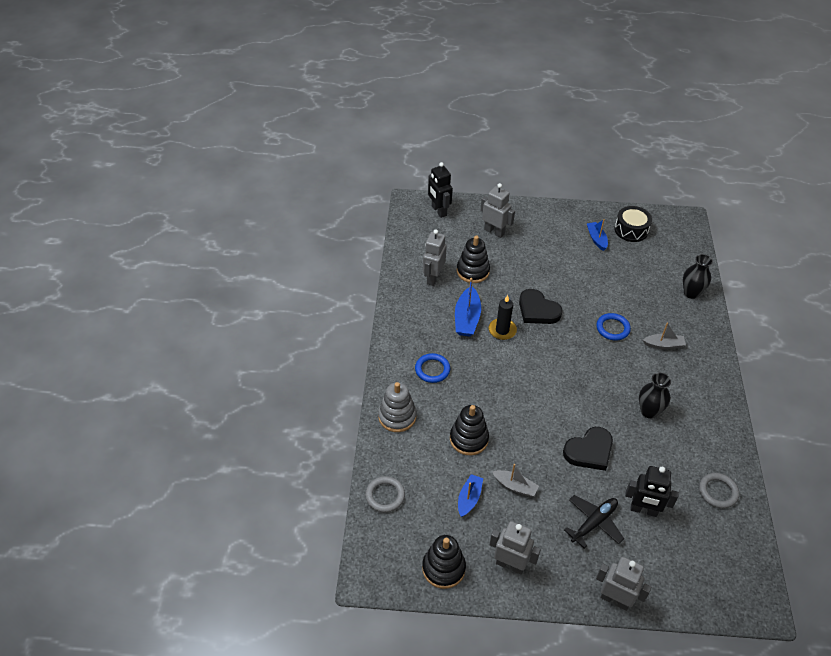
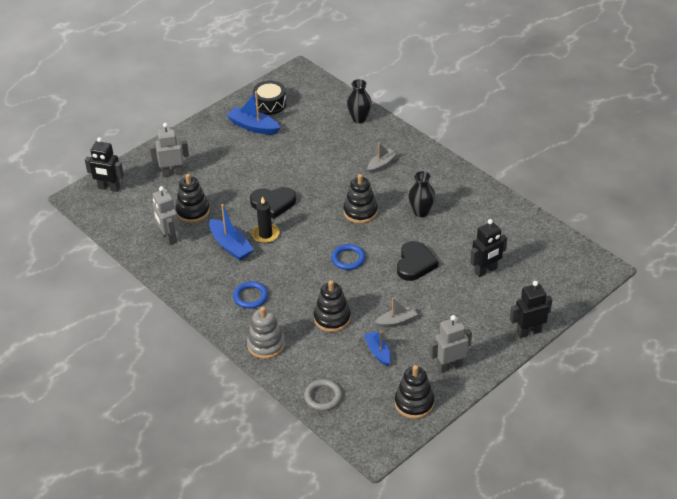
camera: 45 degrees left, 5 degrees down
black plane [564,495,624,548] -> none
blue boat [587,219,608,251] -> blue boat [227,91,281,135], size x1.54
blue ring [596,313,631,341] -> blue ring moved to [331,244,365,270]
grey robot [596,557,651,611] -> black robot [510,281,553,338]
grey ring [699,473,739,509] -> none
none -> black stacking toy [344,174,378,224]

